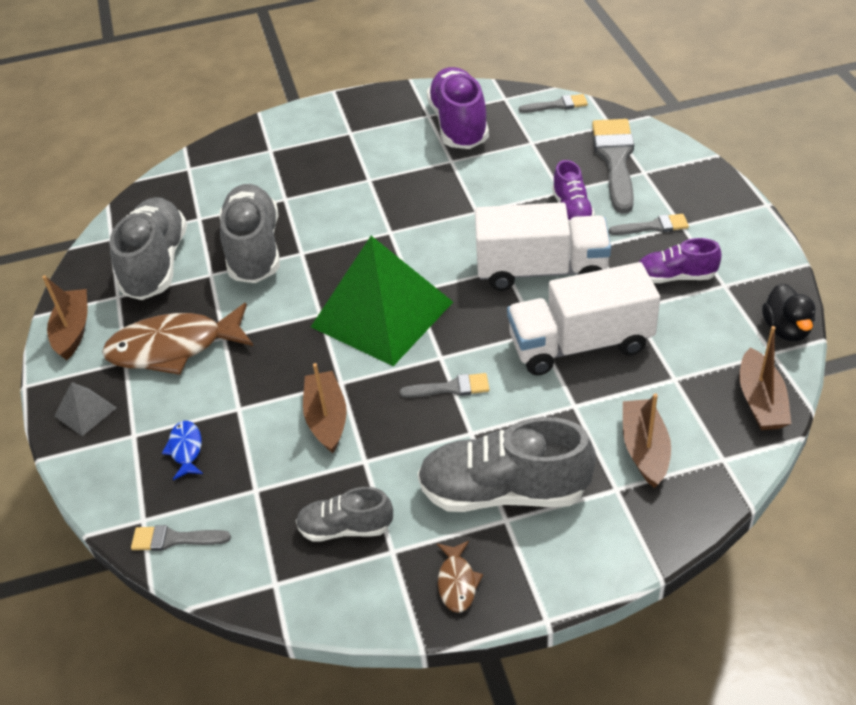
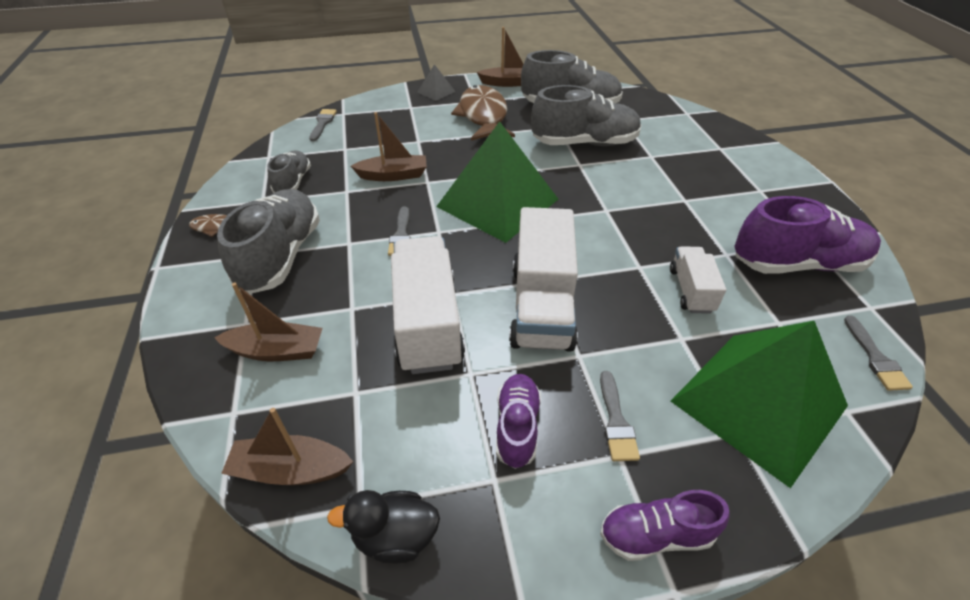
camera: 90 degrees right, 0 degrees up
blue fish [162,421,203,480] -> none
purple shoe [552,160,595,222] -> purple shoe moved to [600,490,730,561]
grey brush [592,119,634,213] -> green pyramid [671,321,848,488]
none -> white truck [670,246,726,314]

